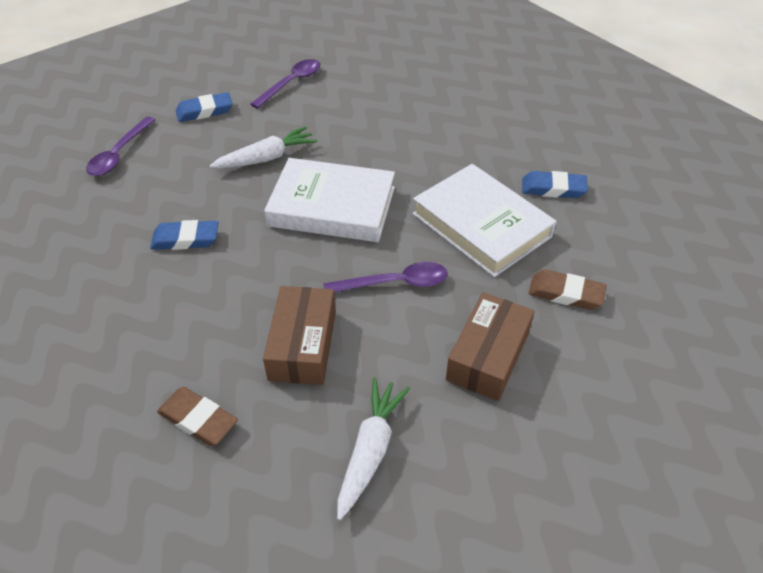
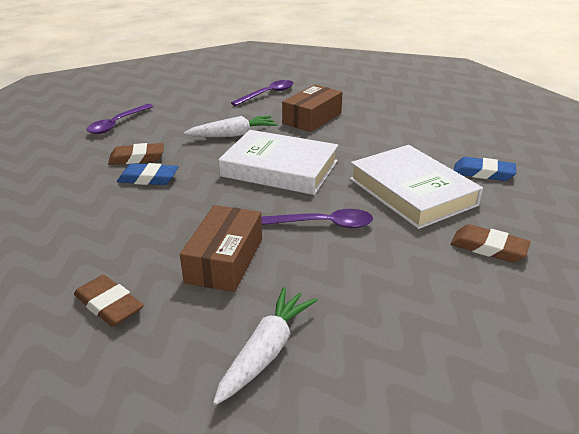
camera: 10 degrees right, 15 degrees down
blue eraser [176,92,233,122] -> none
brown box [446,292,535,401] -> brown box moved to [282,85,343,132]
none -> brown eraser [108,143,164,165]

